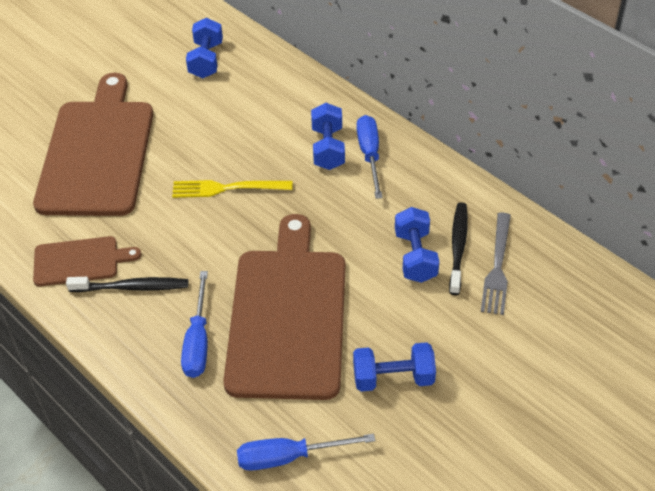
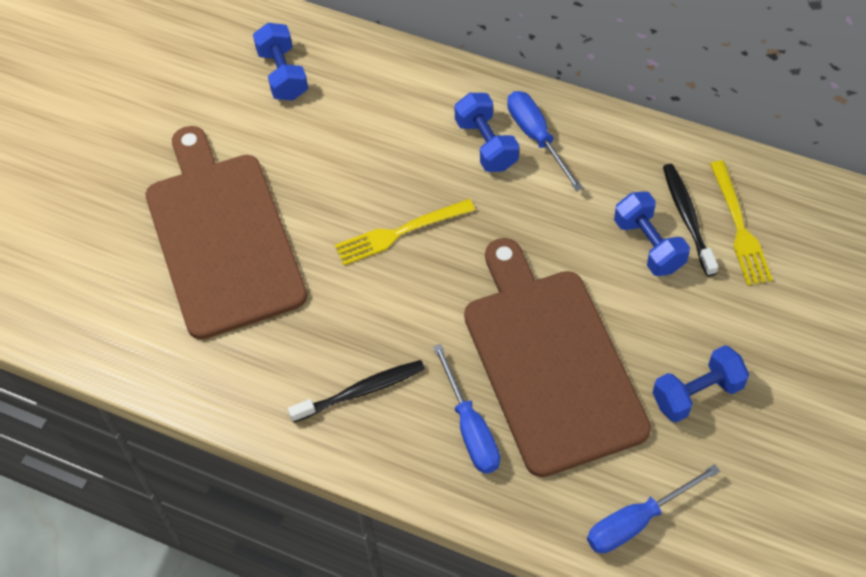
camera: 20 degrees left, 10 degrees up
brown cutting board [33,236,141,286] -> none
grey fork [481,213,511,315] -> yellow fork [710,161,773,286]

